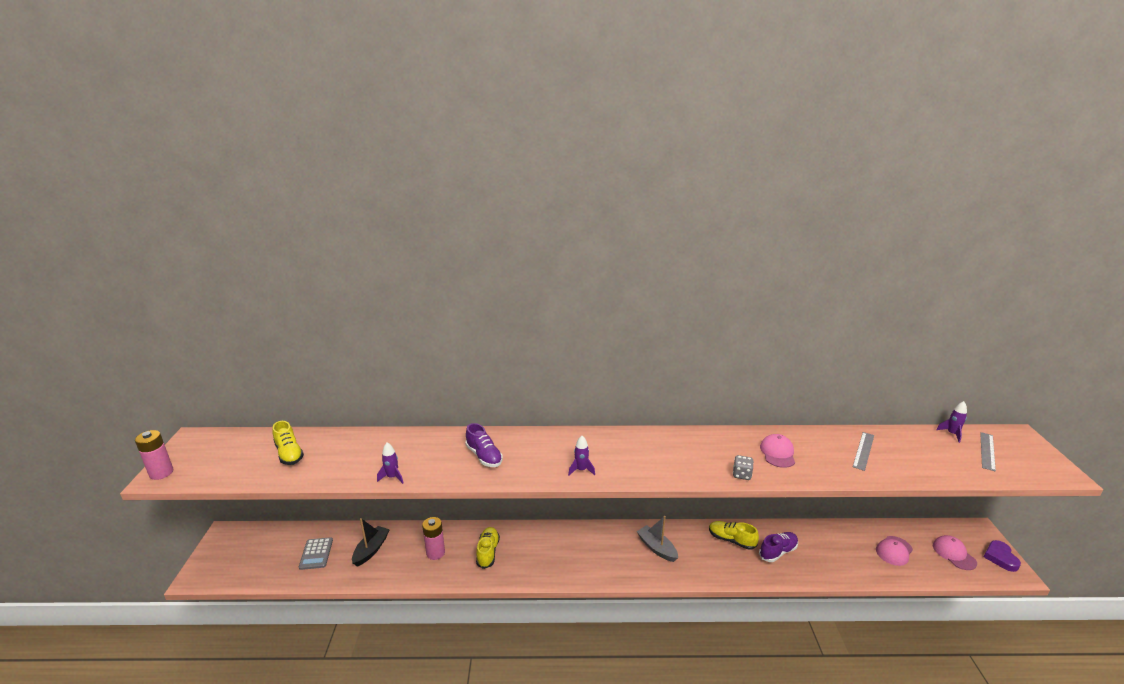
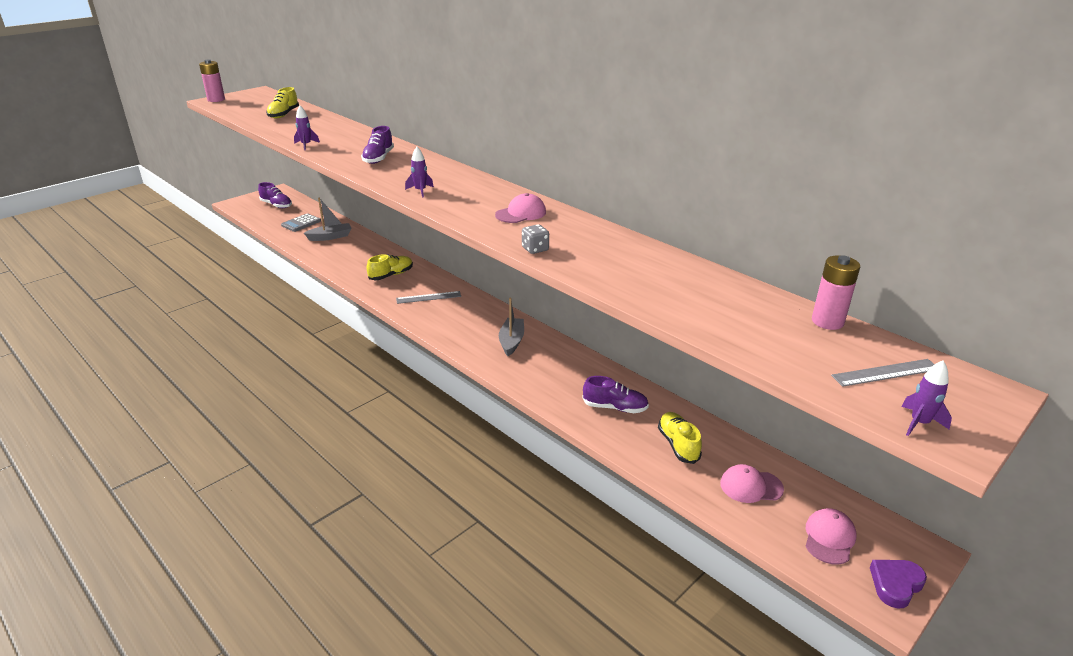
camera: 45 degrees right, 5 degrees up
black boat [352,518,390,567] -> grey boat [304,197,352,241]
pink battery [422,517,445,560] -> pink battery moved to [812,255,860,330]
yellow shoe [709,521,759,550] -> yellow shoe moved to [658,412,702,464]
pink cap [760,434,795,468] -> pink cap moved to [495,193,546,223]
grey ruler [853,432,874,471] -> grey ruler moved to [396,291,461,304]
purple rocket [936,401,967,443] -> purple rocket moved to [902,361,952,436]
none -> purple shoe [258,182,292,208]

